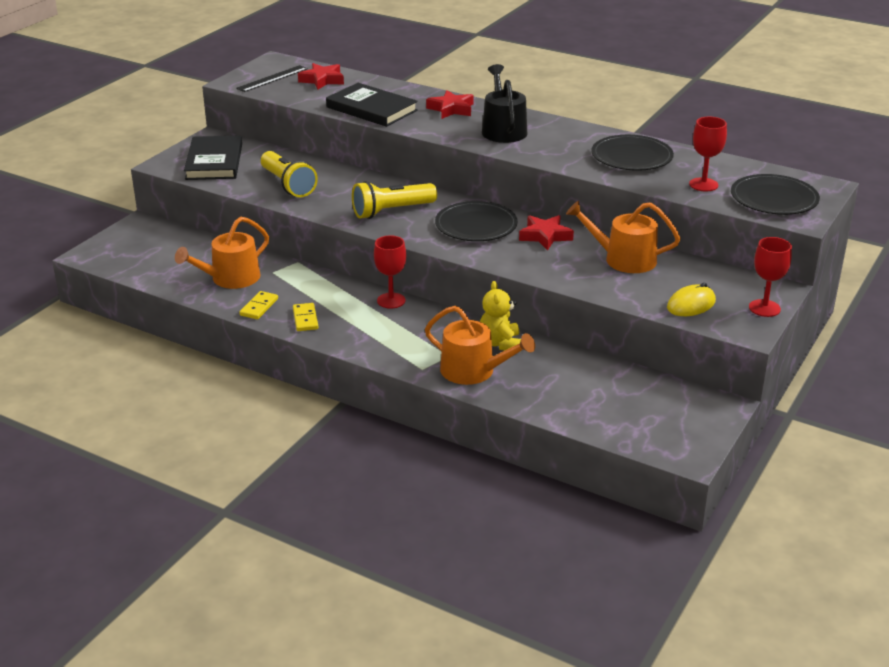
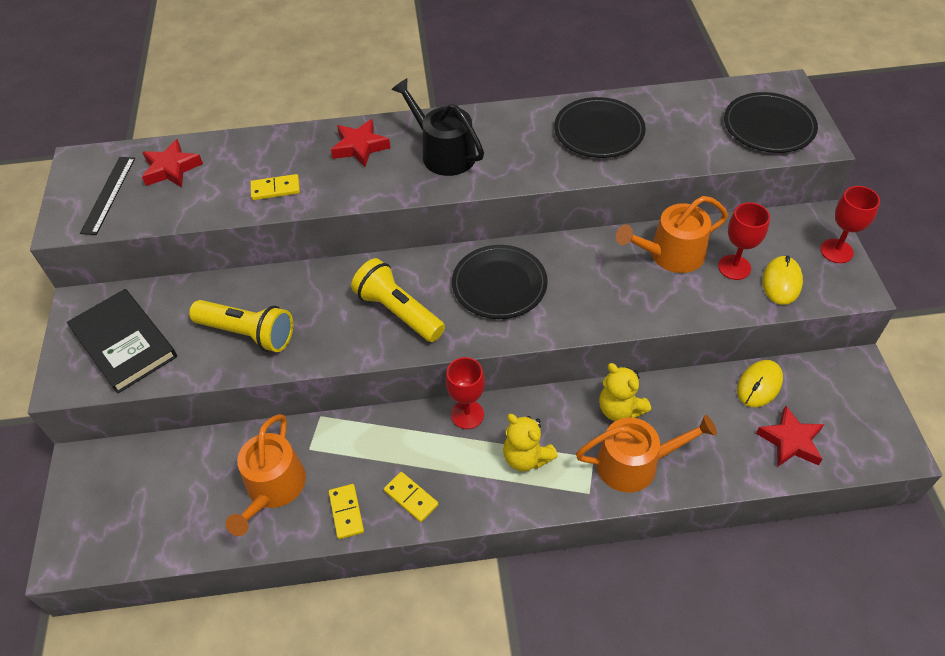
camera: 35 degrees left, 20 degrees up
black book [326,83,418,127] -> yellow domino [251,174,300,200]
yellow flashlight [352,181,437,219] -> yellow flashlight turned 105 degrees clockwise [351,258,445,342]
red star [519,215,574,250] -> red star moved to [756,406,824,467]
red goblet [689,117,727,191] -> red goblet moved to [718,202,770,280]
none -> yellow teddy bear [503,414,558,471]
none -> yellow mouse [737,360,783,407]

